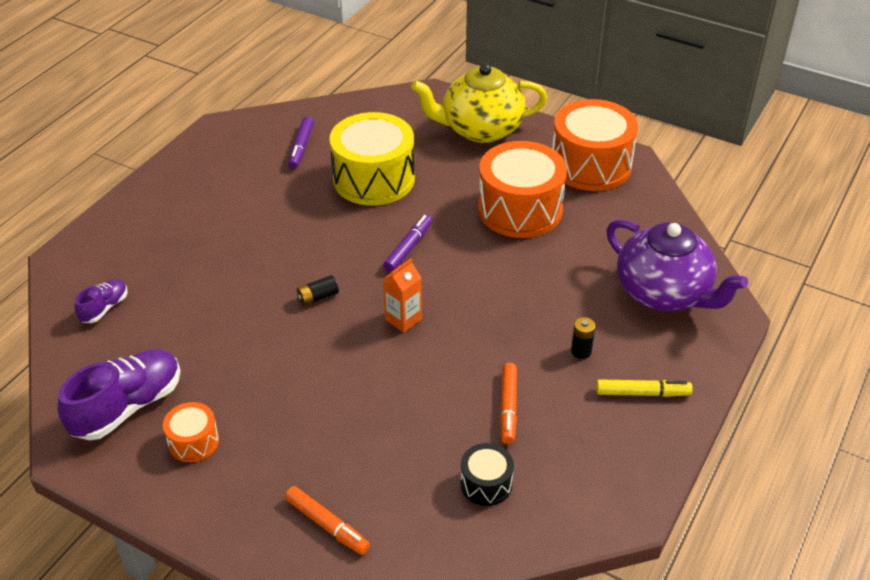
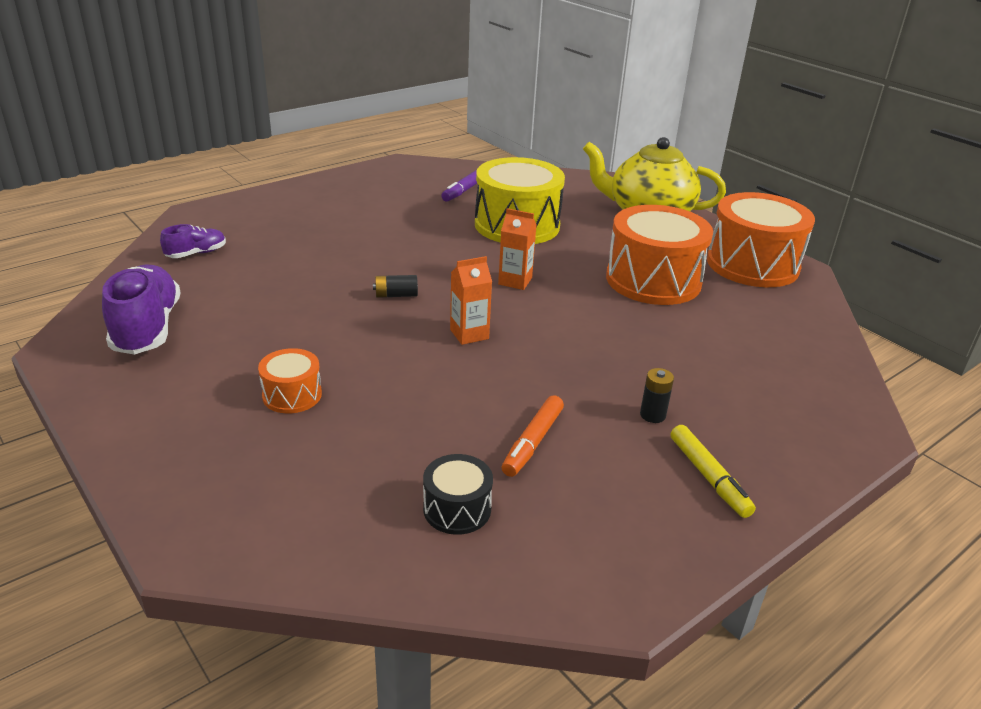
camera: 20 degrees right, 10 degrees down
purple shoe [58,349,181,440] -> purple shoe turned 75 degrees counterclockwise [102,265,181,355]
orange drum [163,402,219,462] -> orange drum moved to [258,348,322,413]
orange marker [285,486,370,555] -> none
purple marker [383,215,432,272] -> orange carton [498,208,536,290]
yellow marker [596,379,693,397] -> yellow marker turned 45 degrees clockwise [671,425,756,518]
purple teapot [607,219,748,311] -> none

